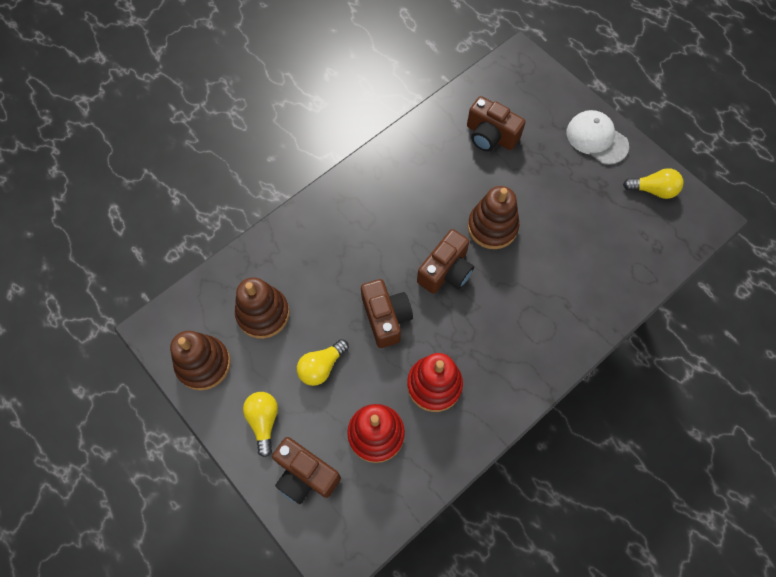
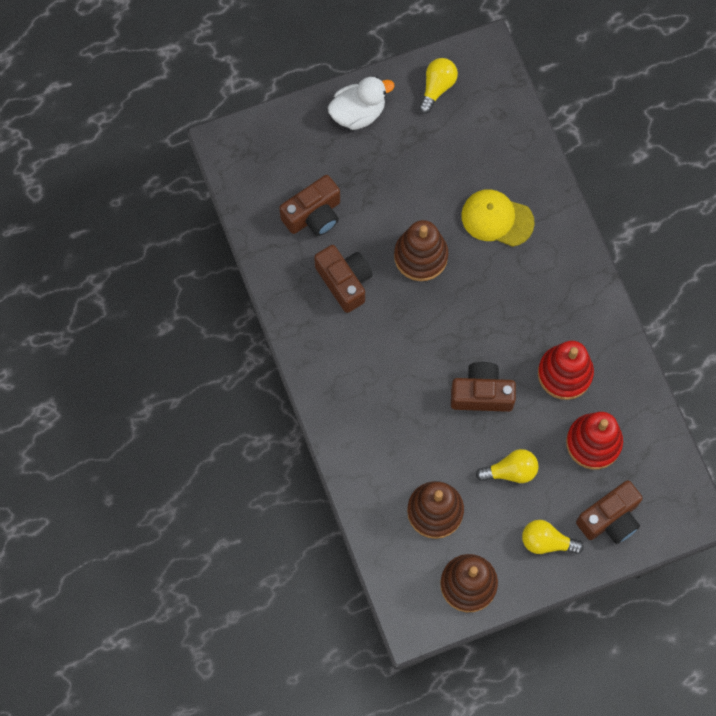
camera: 70 degrees left, 5 degrees up
yellow light bulb [297,339,349,386] -> yellow light bulb turned 75 degrees counterclockwise [476,449,539,483]
brown camera [417,229,474,294] -> brown camera moved to [314,245,373,313]
white cap [567,110,629,165] -> white duck [328,77,395,130]
none -> yellow cap [461,189,535,247]

